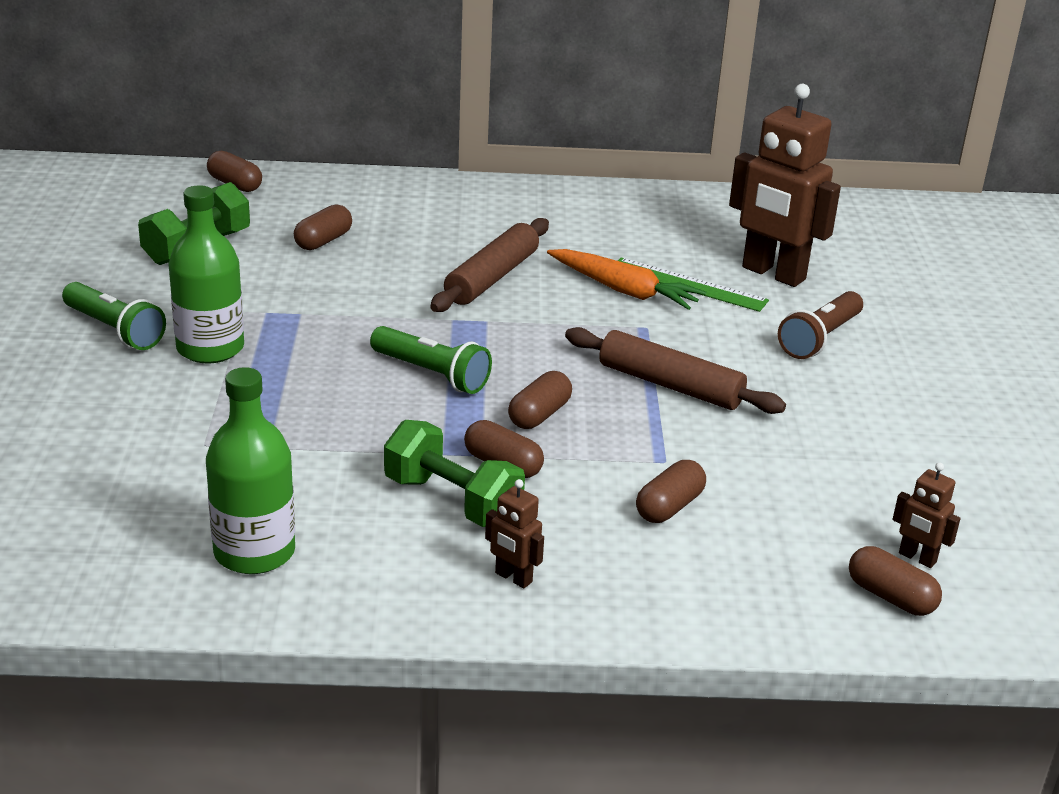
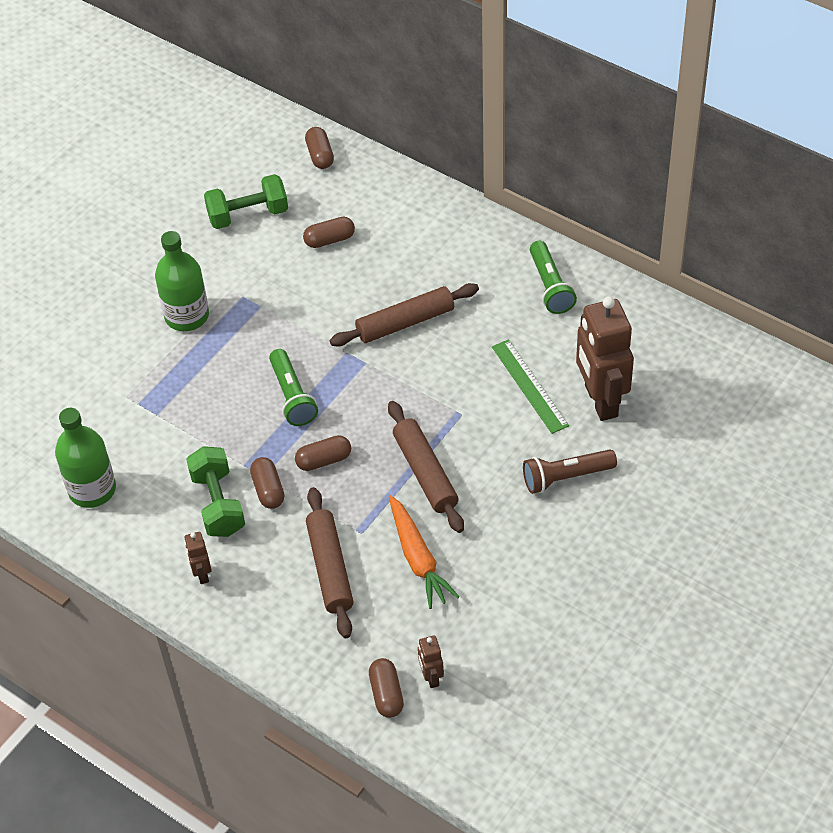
camera: 40 degrees right, 20 degrees up
green flashlight [62,282,166,350] -> green flashlight moved to [530,241,577,314]
orange carrot [547,249,706,310] -> orange carrot moved to [389,495,459,609]
brown capsule [636,460,706,523] -> brown rolling pin [306,487,354,638]

